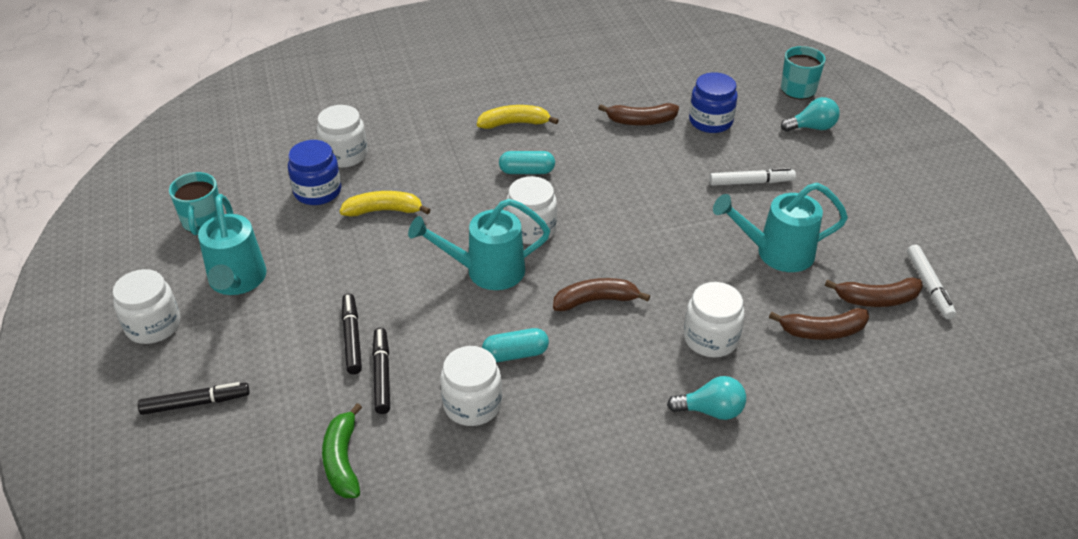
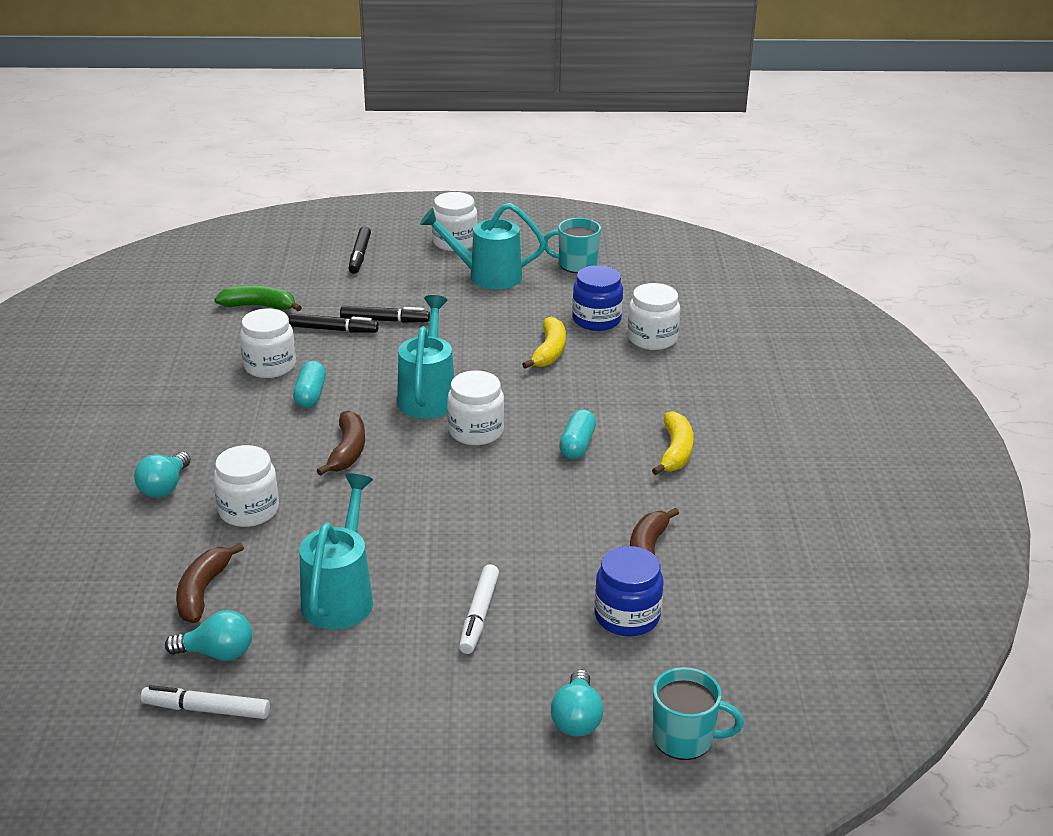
camera: 105 degrees right, 10 degrees down
brown banana [825,277,923,307] -> turquoise light bulb [165,610,252,661]

